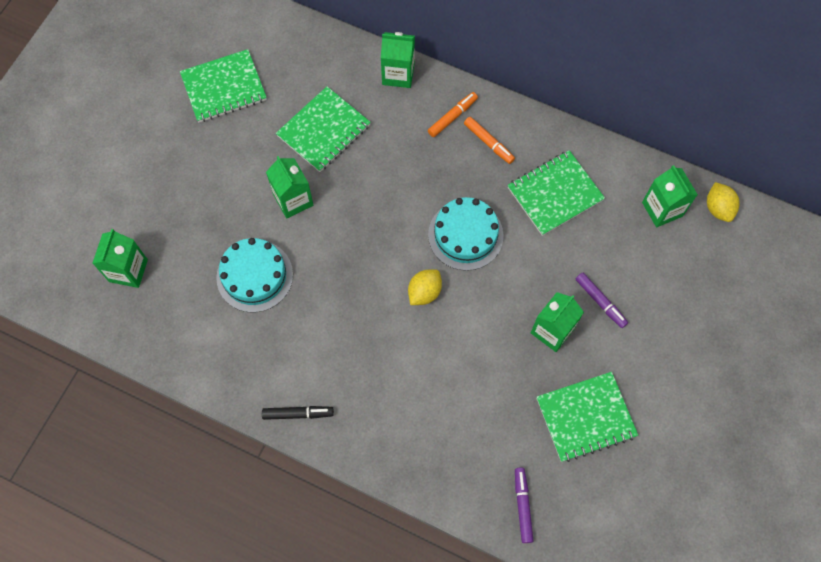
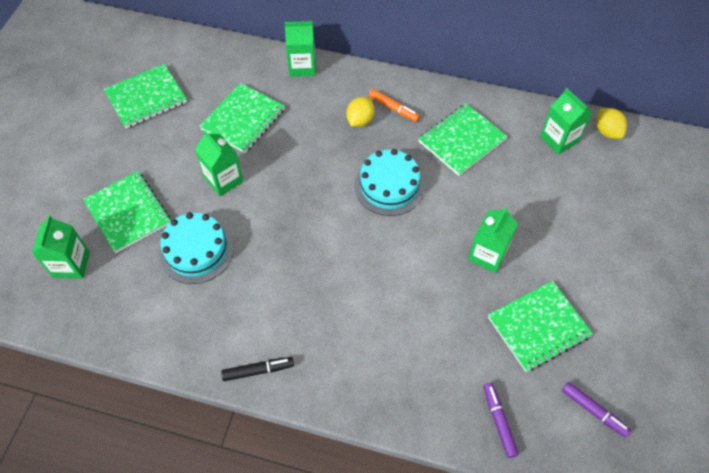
camera: 10 degrees left, 10 degrees down
yellow lemon [408,269,442,305] -> yellow lemon moved to [346,97,375,127]
orange marker [428,92,478,137] -> none
purple marker [575,273,628,328] -> purple marker moved to [562,382,631,438]
none -> green notebook [83,171,171,253]

